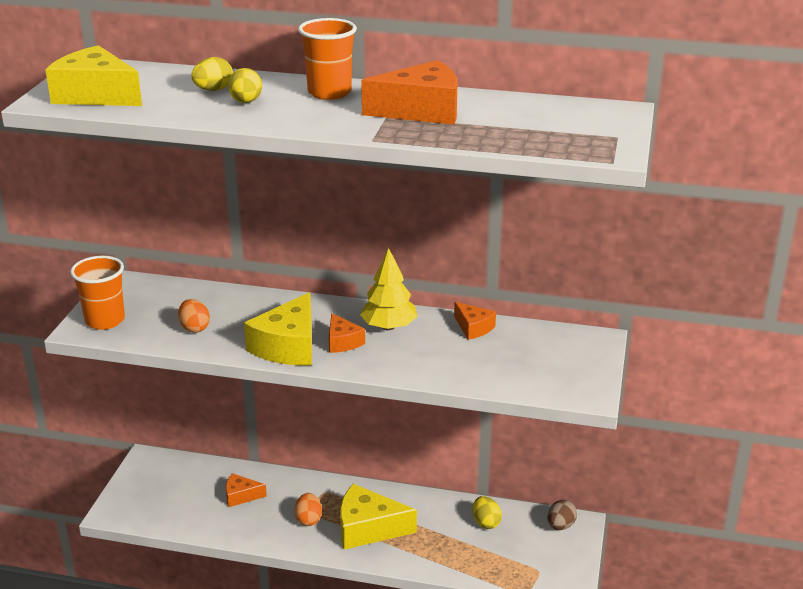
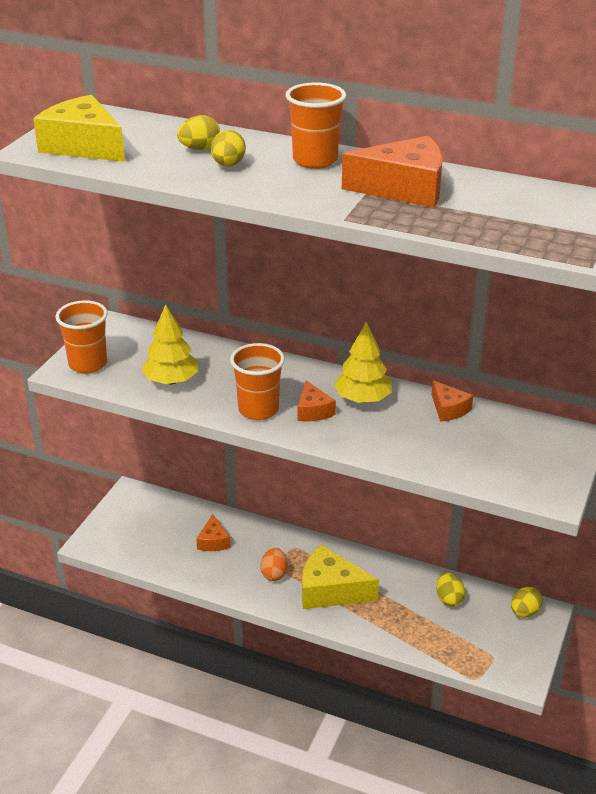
camera: 10 degrees right, 5 degrees up
orange egg [178,299,210,333] -> yellow tree [142,304,198,384]
orange cheese [226,473,267,507] -> orange cheese turned 105 degrees counterclockwise [196,514,231,551]
yellow cheese [244,292,312,366] -> orange cup [230,343,285,420]
brown egg [547,500,577,530] -> yellow egg [511,587,543,617]

